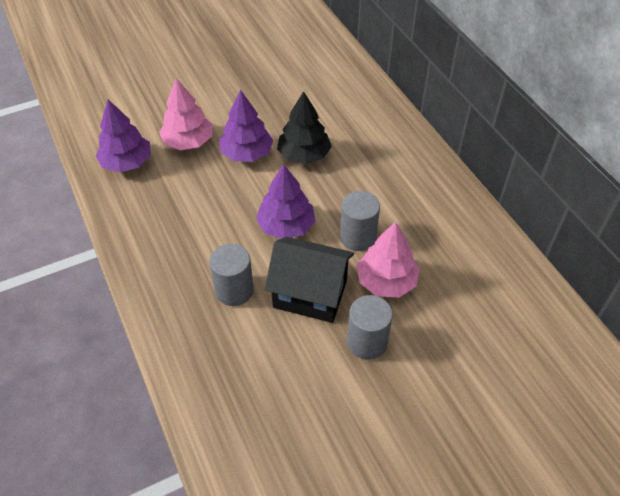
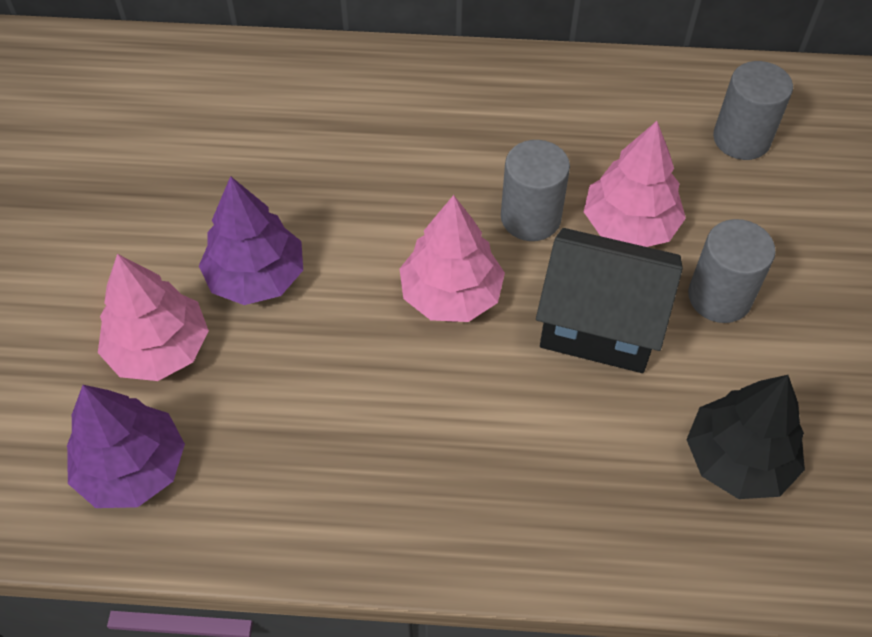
camera: 60 degrees left, 5 degrees up
grey cylinder [209,244,254,306] -> grey cylinder moved to [713,61,793,160]
purple tree [256,164,315,239] -> pink tree [400,195,505,322]
black house [265,237,354,323] -> black house turned 60 degrees clockwise [536,228,683,373]
black tree [277,91,332,164] -> black tree moved to [687,375,805,499]

